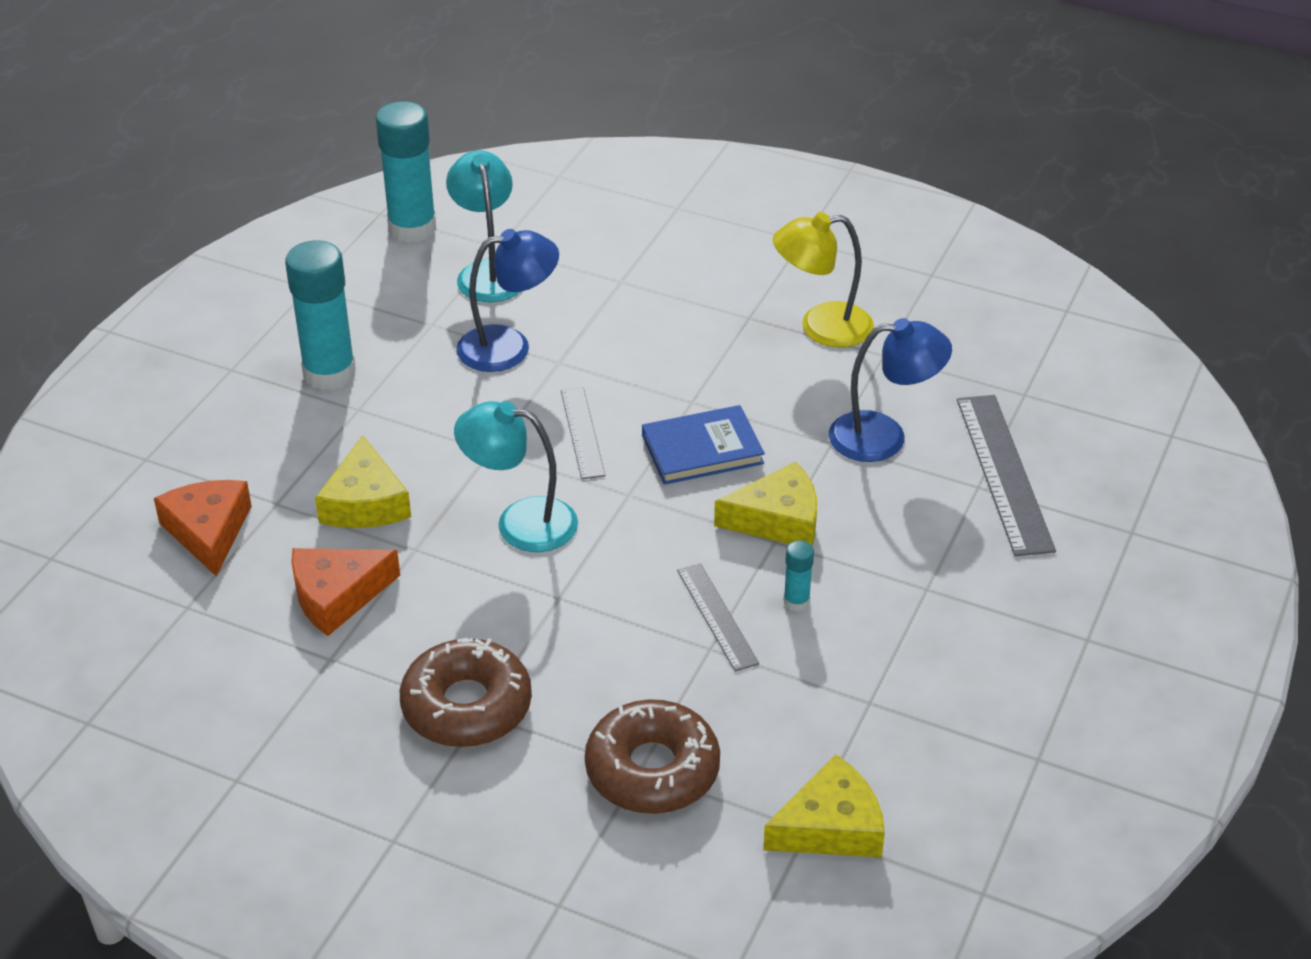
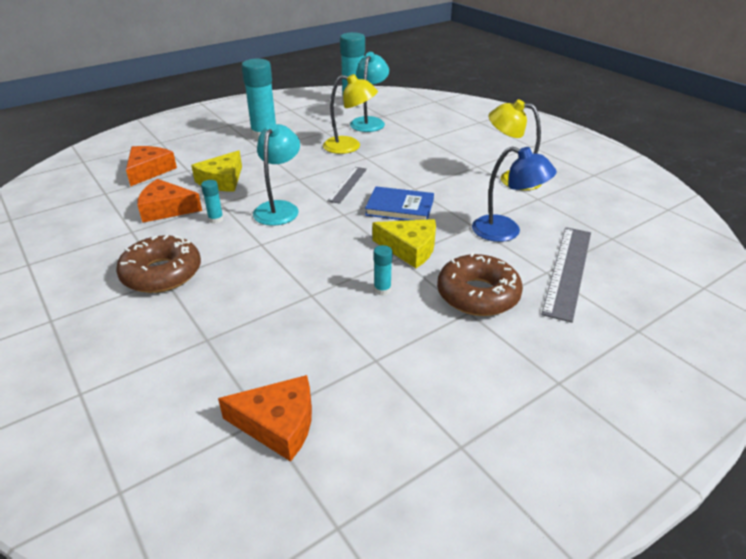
camera: 30 degrees right, 5 degrees down
turquoise lamp [454,401,578,552] -> turquoise lamp turned 60 degrees clockwise [253,123,300,226]
blue lamp [456,229,559,372] -> yellow lamp [323,74,378,154]
brown donut [585,699,720,814] -> brown donut moved to [437,252,523,316]
grey ruler [677,563,759,672] -> none
yellow cheese [763,754,885,858] -> orange cheese [218,375,312,462]
none -> turquoise glue stick [201,180,224,224]

